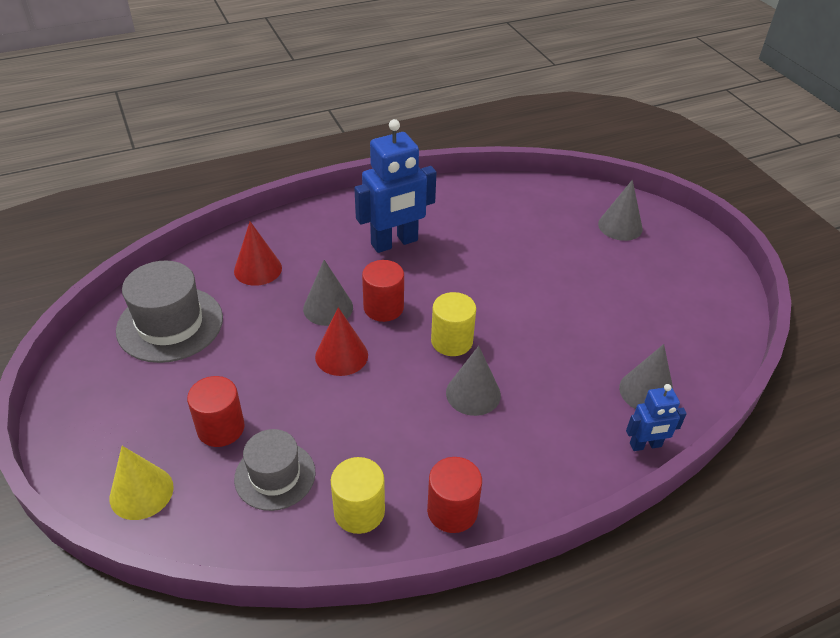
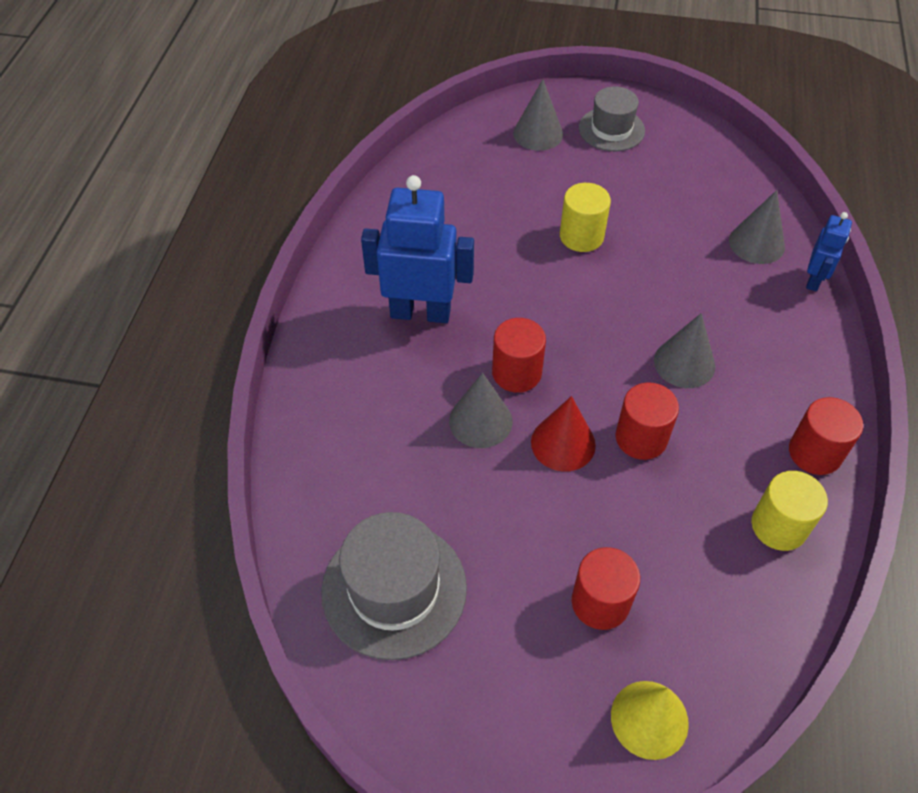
camera: 55 degrees left, 10 degrees up
red cone [234,221,282,286] -> none
grey hat [234,429,316,511] -> grey hat moved to [579,86,645,151]
blue robot [354,119,437,253] -> blue robot turned 90 degrees counterclockwise [361,175,474,323]
yellow cylinder [431,292,476,356] -> yellow cylinder moved to [560,183,611,252]
none -> red cylinder [615,383,679,460]

